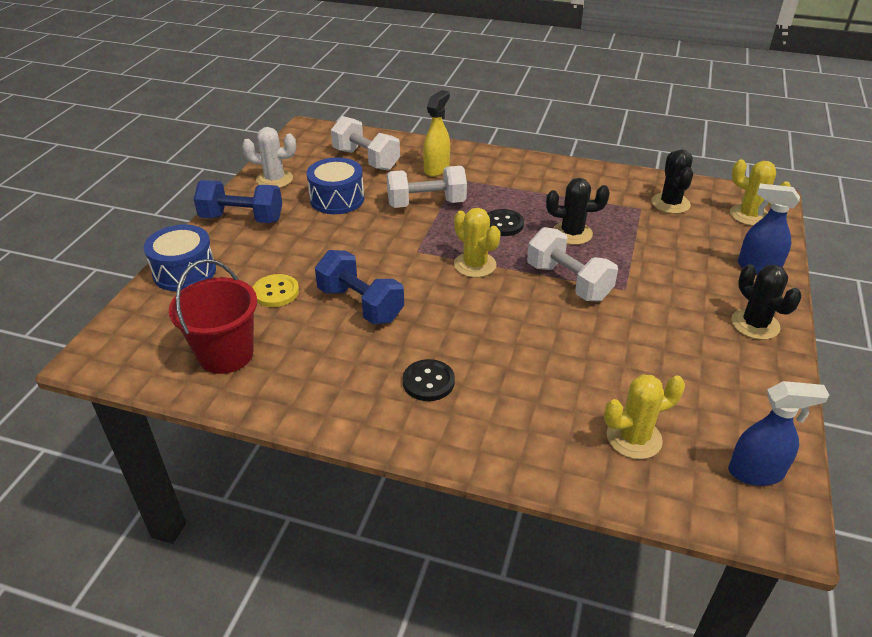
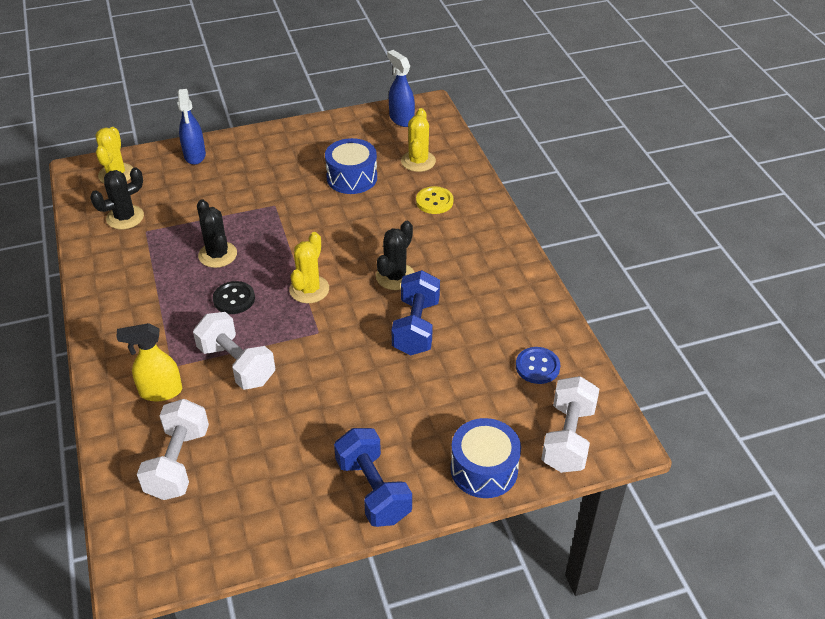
camera: 125 degrees left, 5 degrees up
red bucket [169,259,257,374] -> blue button [516,347,560,384]
white cactus [242,127,296,188] -> none
yellow button [253,274,299,307] -> yellow button moved to [416,186,454,214]
blue drum [306,157,364,214] -> blue drum moved to [325,138,377,194]
black button [403,359,455,401] -> none
white dumbbell [527,227,618,302] -> white dumbbell moved to [541,376,599,473]
yellow cactus [604,374,685,459] -> yellow cactus turned 60 degrees clockwise [401,108,436,172]
black cactus [731,264,802,340] -> black cactus moved to [376,221,415,290]

